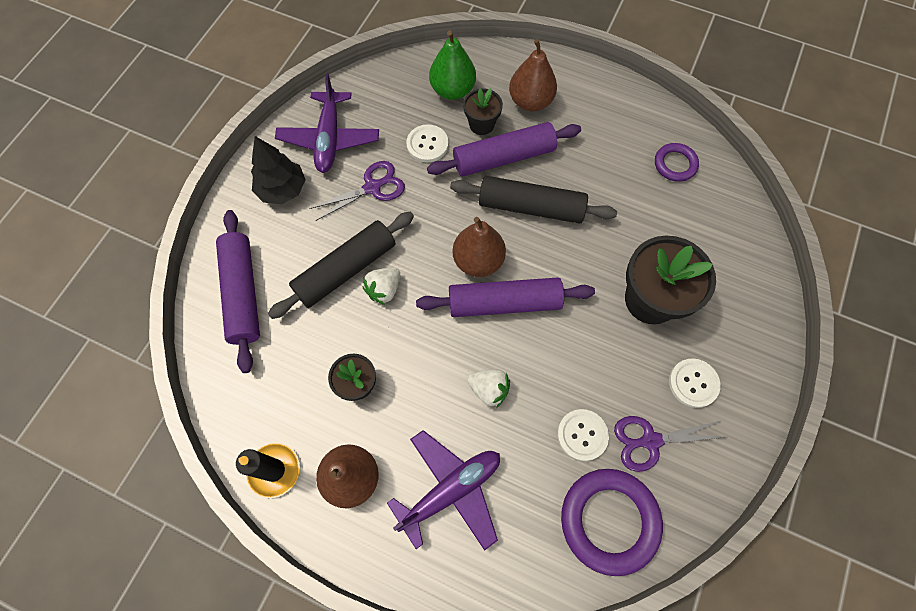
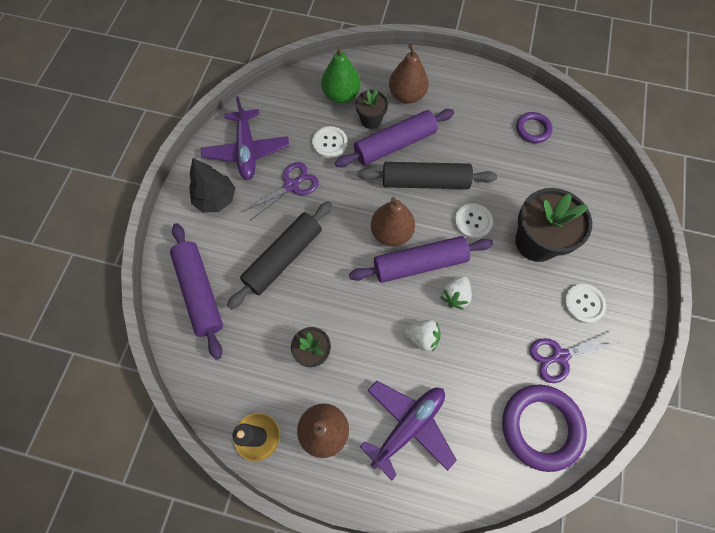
camera: 10 degrees left, 0 degrees up
white strawberry [363,268,400,305] -> white strawberry moved to [440,276,472,310]
white button [557,409,609,461] -> white button moved to [455,203,493,239]

